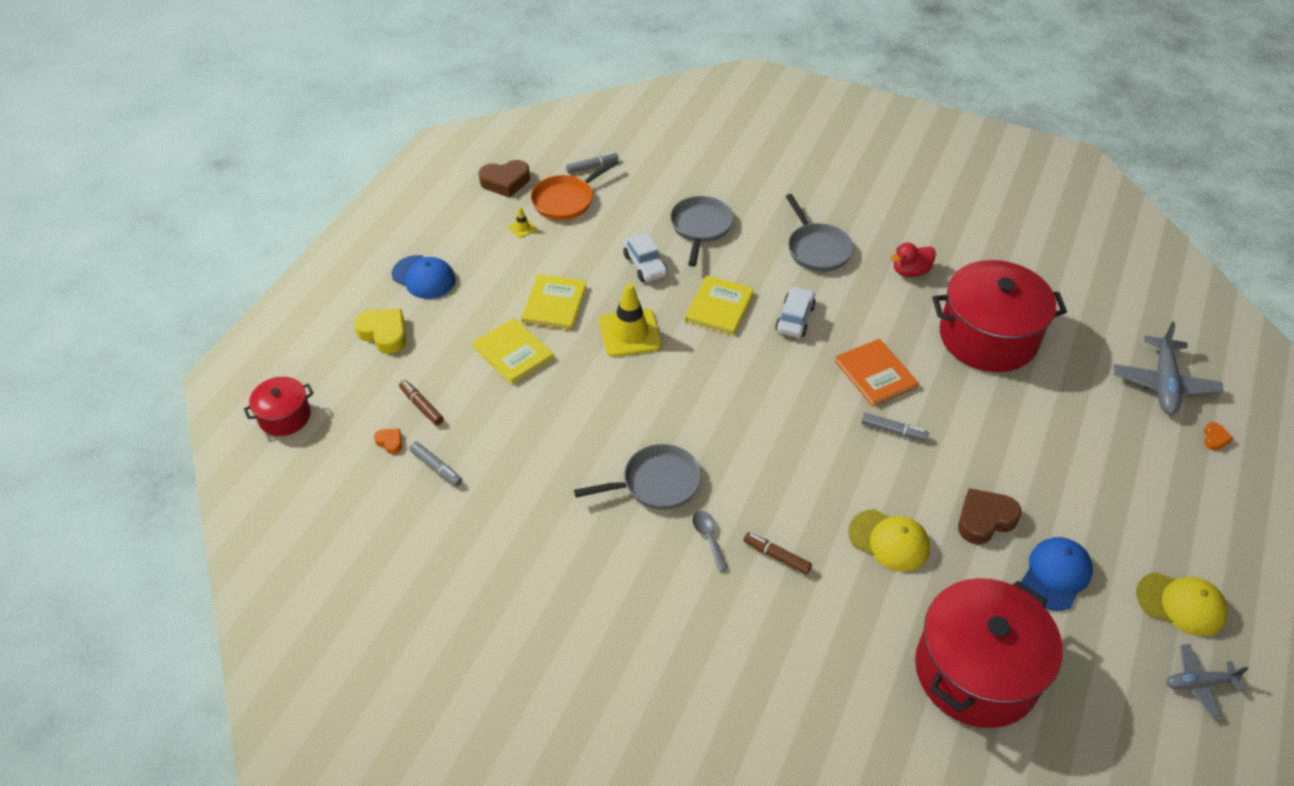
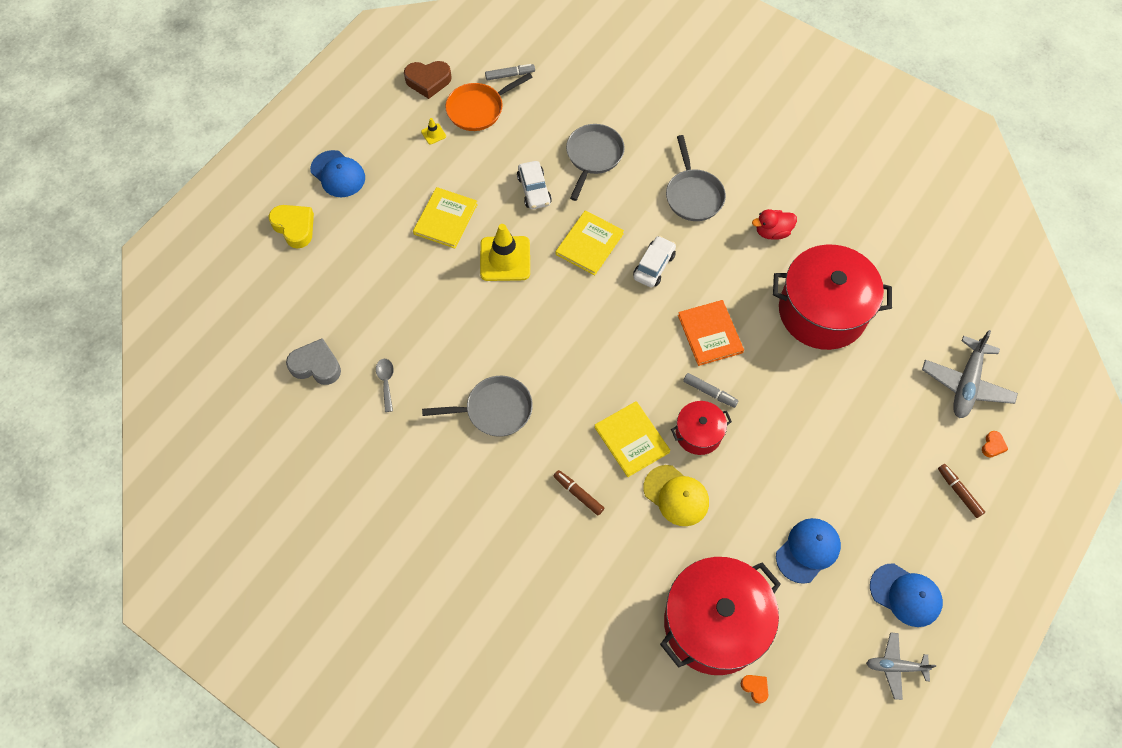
camera: 10 degrees right, 15 degrees up
red pot [244,377,314,436] -> red pot moved to [671,401,732,455]
orange heart [374,429,402,454] -> orange heart moved to [741,675,769,704]
brown marker [399,380,444,426] -> brown marker moved to [938,464,985,518]
grey marker [410,442,462,486] -> grey heart [286,338,341,385]
yellow book [472,318,554,385] -> yellow book moved to [594,401,670,477]
grey spoon [692,511,729,572] -> grey spoon moved to [376,359,394,412]
brown heart [958,488,1022,545] -> none
yellow cap [1136,572,1228,636] -> blue cap [870,563,943,627]

